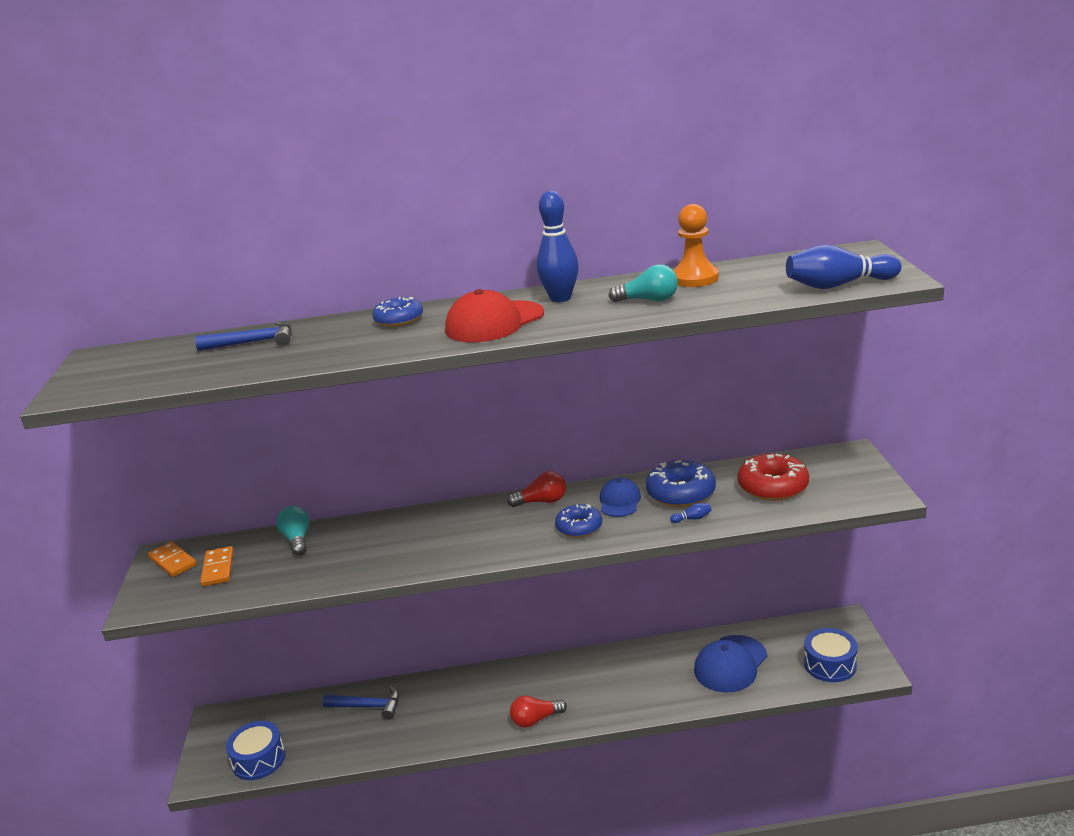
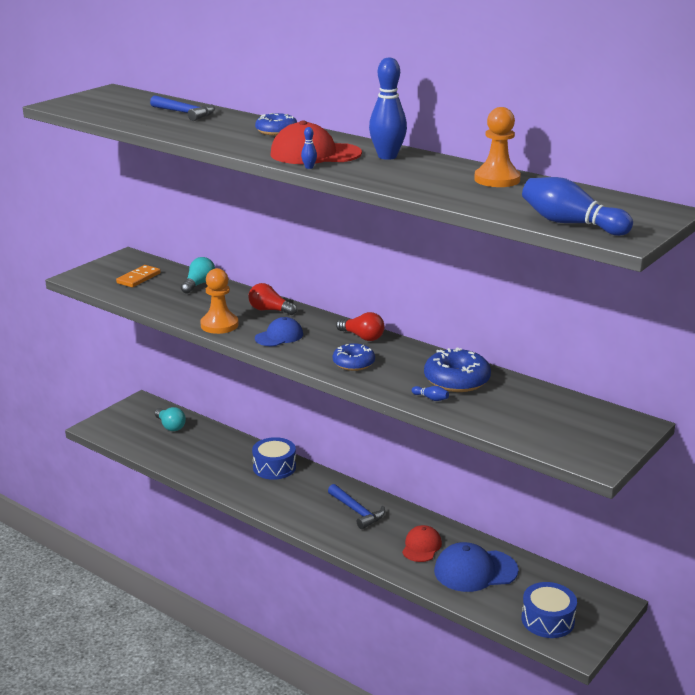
camera: 40 degrees right, 0 degrees up
orange domino [148,542,197,577] -> none
blue drum [226,721,285,780] -> blue drum moved to [252,437,296,480]
blue hammer [323,685,399,720] -> blue hammer moved to [328,484,385,529]
red light bulb [510,696,567,728] -> red light bulb moved to [248,283,297,315]
blue cap [600,478,641,517] -> blue cap moved to [255,317,303,346]
turquoise light bulb [609,264,678,302] -> turquoise light bulb moved to [155,407,186,431]
red donut [738,453,809,501] -> none
none -> orange pawn [200,268,239,334]
none -> blue bowling pin [301,127,317,169]
none -> red cap [402,525,442,562]

